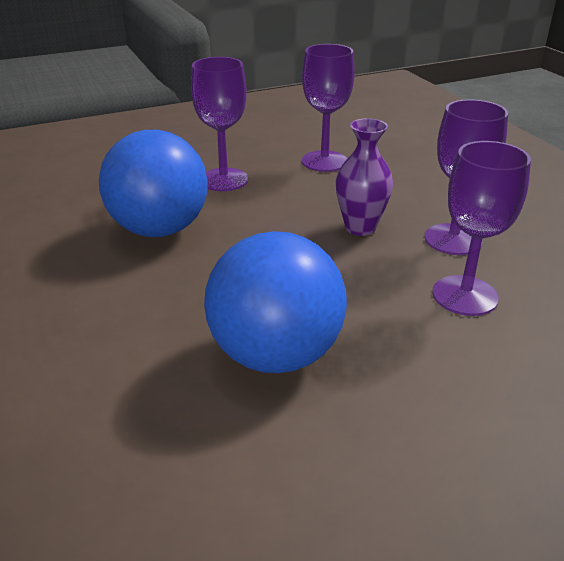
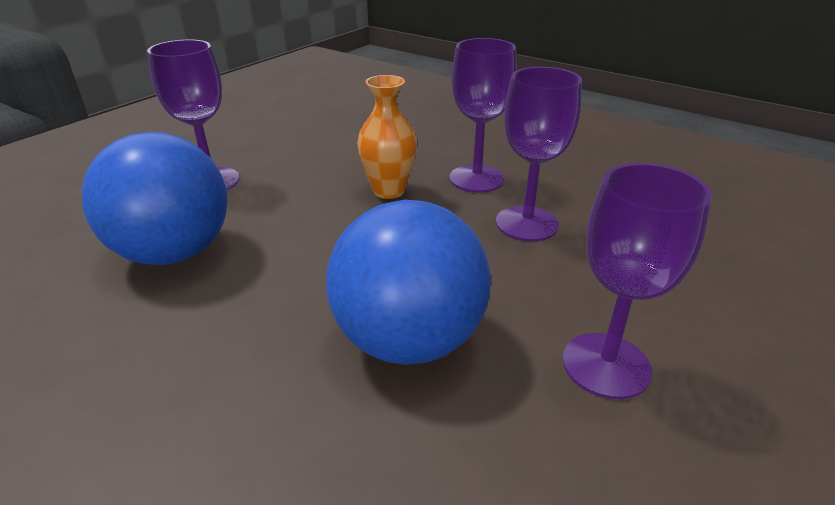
camera: 30 degrees left, 0 degrees up
purple goblet [302,44,355,172] -> purple goblet moved to [563,163,712,399]
purple vase [336,118,393,236] -> orange vase [357,75,417,199]

